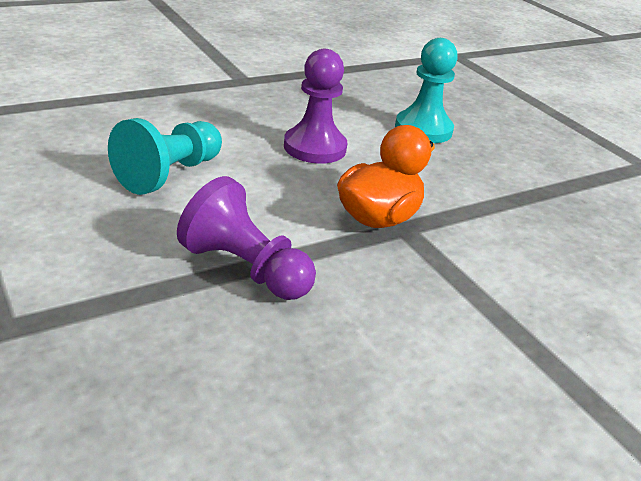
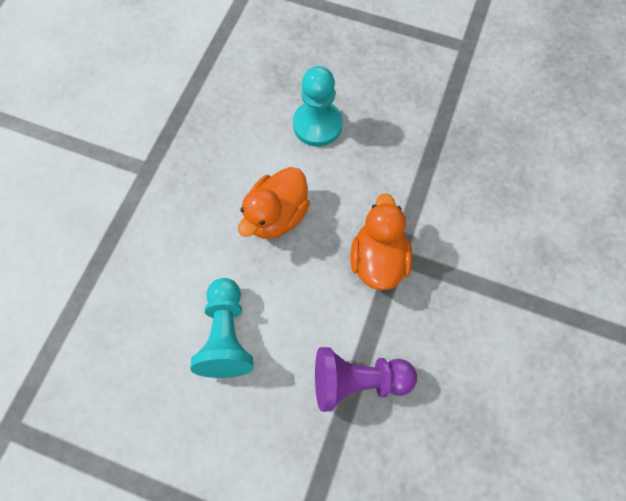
camera: 35 degrees left, 35 degrees up
purple pawn [284,49,347,164] -> orange duck [238,167,310,239]

